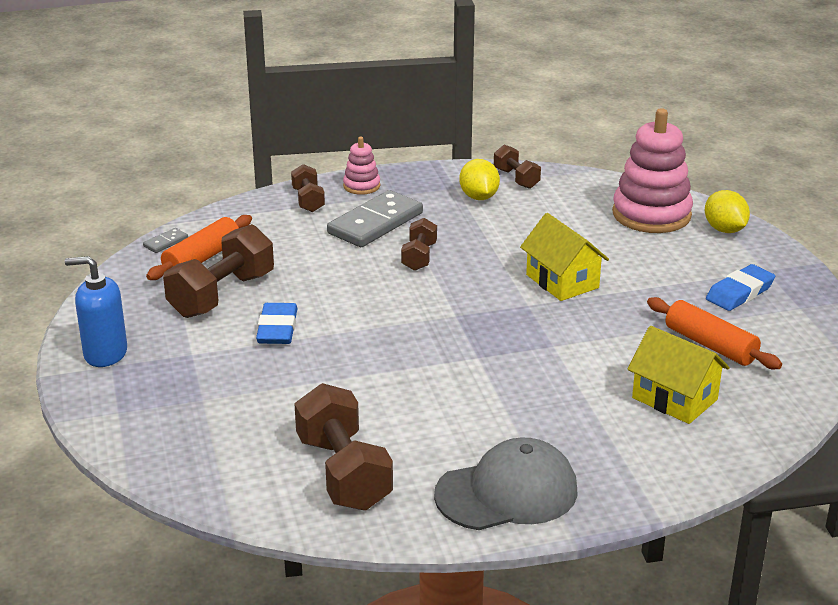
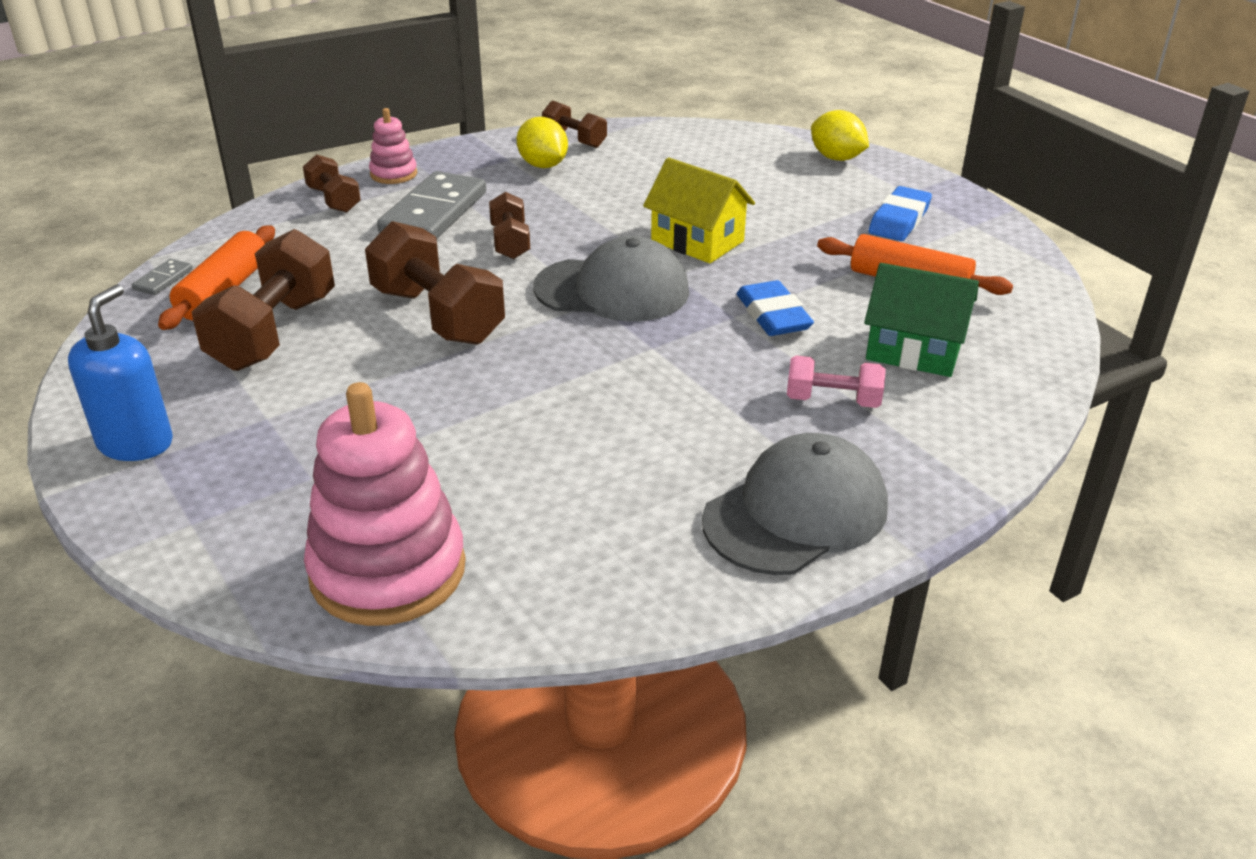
camera: 20 degrees left, 5 degrees up
blue soap dispenser [65,256,127,367] -> blue soap dispenser turned 120 degrees clockwise [68,284,173,461]
blue eraser [256,303,298,344] -> blue eraser moved to [737,280,814,336]
brown dumbbell [295,383,393,511] -> brown dumbbell moved to [365,221,505,345]
pink stacking toy [612,108,693,233] -> pink stacking toy moved to [304,382,466,626]
yellow house [628,326,730,424] -> green house [864,263,979,377]
none -> grey cap [533,236,689,322]
none -> pink dumbbell [787,356,886,408]

